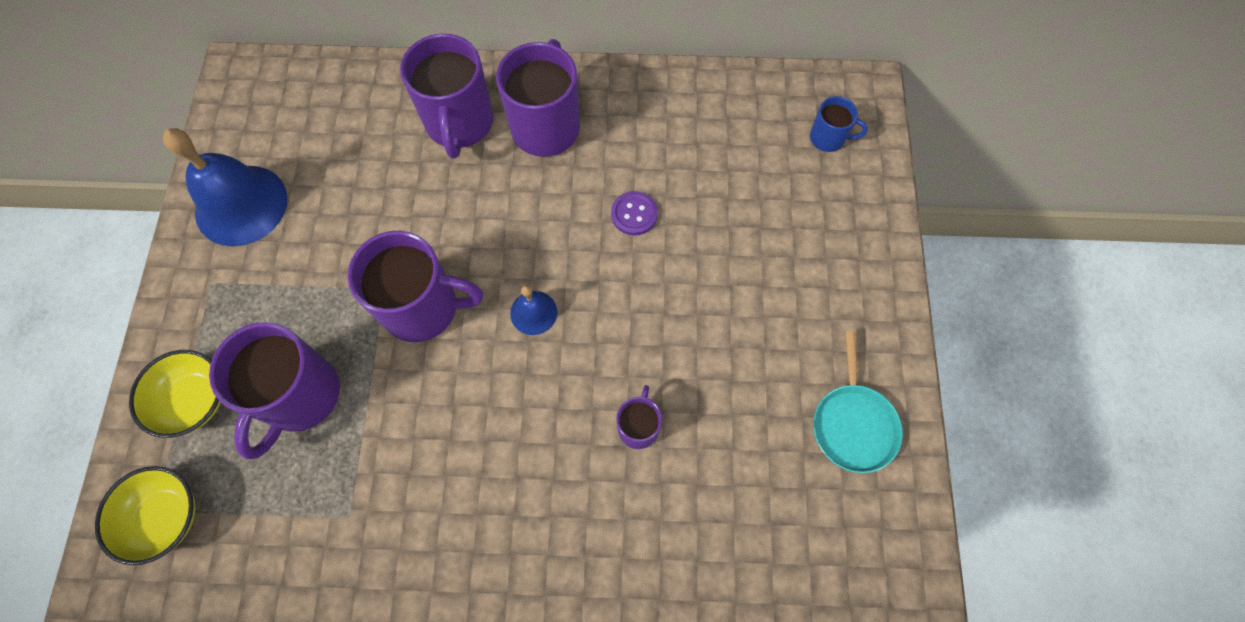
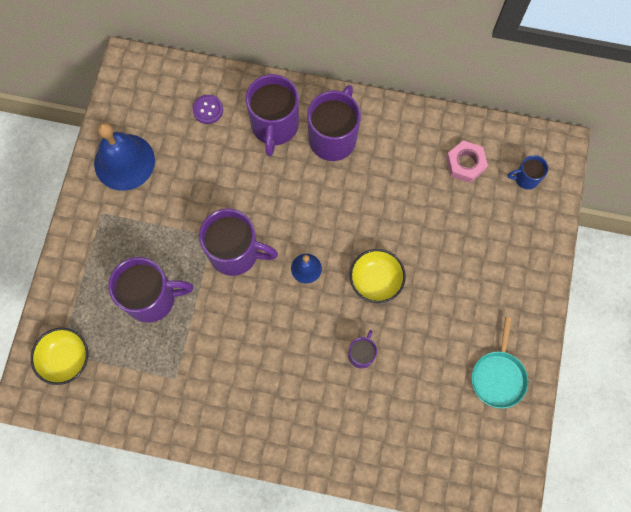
camera: 10 degrees right, 5 degrees up
yellow bowl [129,350,221,438] -> yellow bowl moved to [350,249,406,303]
purple mug [209,322,340,459] -> purple mug turned 120 degrees counterclockwise [108,257,194,323]
purple button [611,191,658,235] -> purple button moved to [192,95,223,124]
blue mug [810,96,868,152] -> blue mug turned 150 degrees clockwise [507,155,548,190]
none -> pink nut [446,140,488,183]

